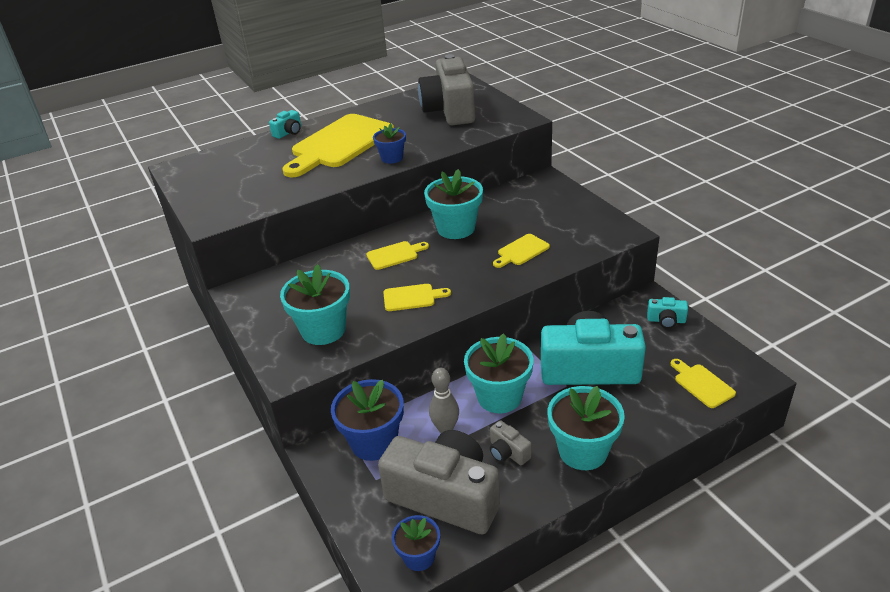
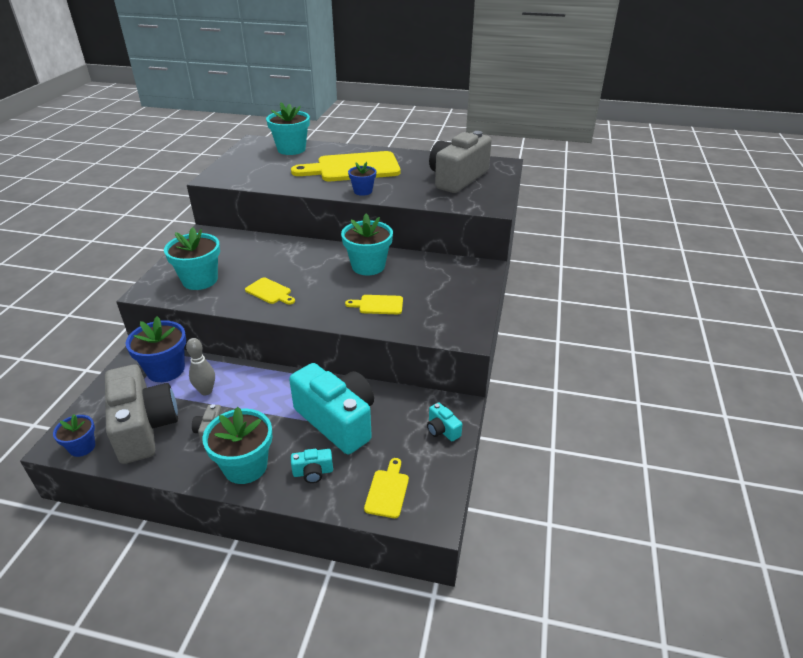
camera: 40 degrees right, 0 degrees up
turquoise camera [269,110,301,139] -> turquoise camera moved to [291,449,333,483]
yellow cutting board [366,241,429,270] -> none
turquoise flower pot [464,333,534,413] -> turquoise flower pot moved to [266,102,310,155]

